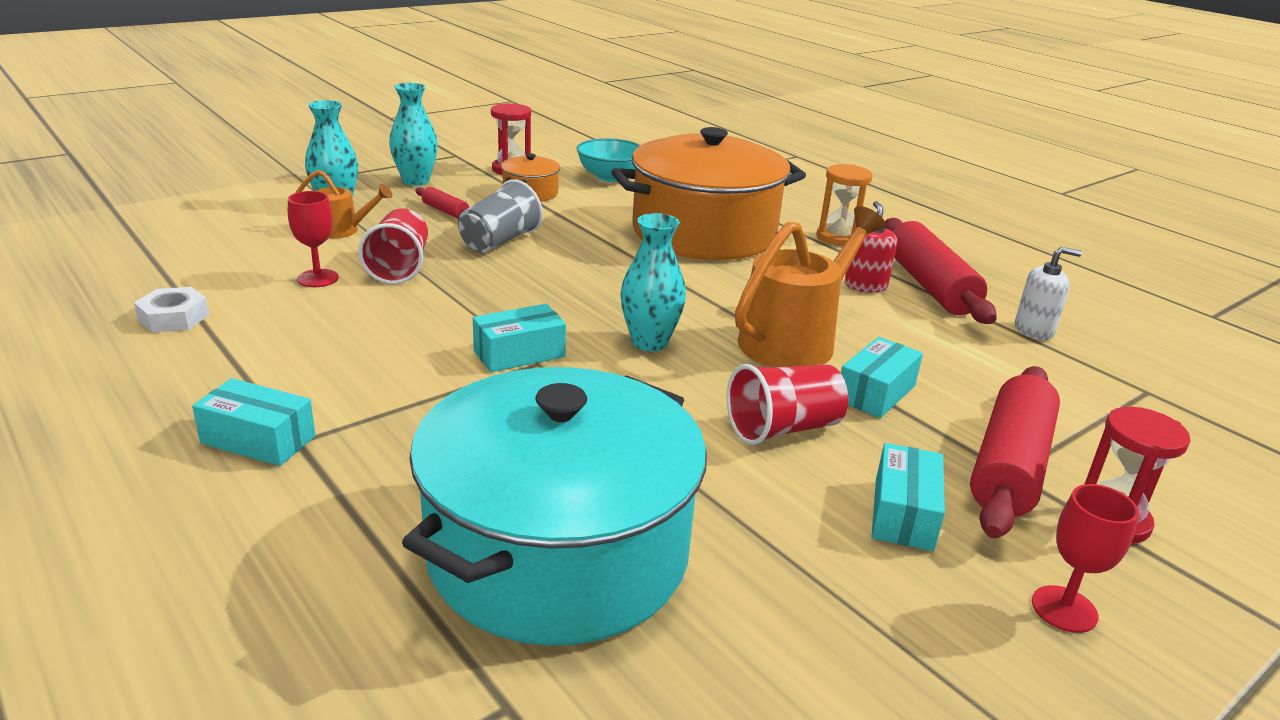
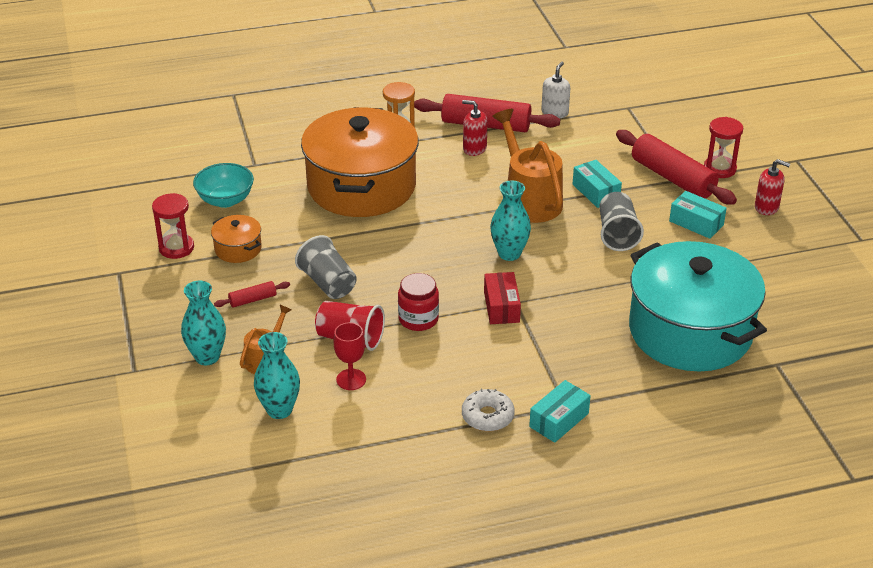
camera: 65 degrees left, 10 degrees up
white nut [134,287,209,332] -> none
turquoise vase [389,83,438,186] -> turquoise vase moved to [254,332,300,419]
turquoise box [473,304,566,373] -> red box [484,272,521,324]
red cup [727,364,848,445] -> grey cup [599,192,644,251]
red goblet [1032,484,1139,633] -> red soap dispenser [755,159,790,215]
none -> red jar [398,273,439,331]
none -> white donut [462,389,515,431]

